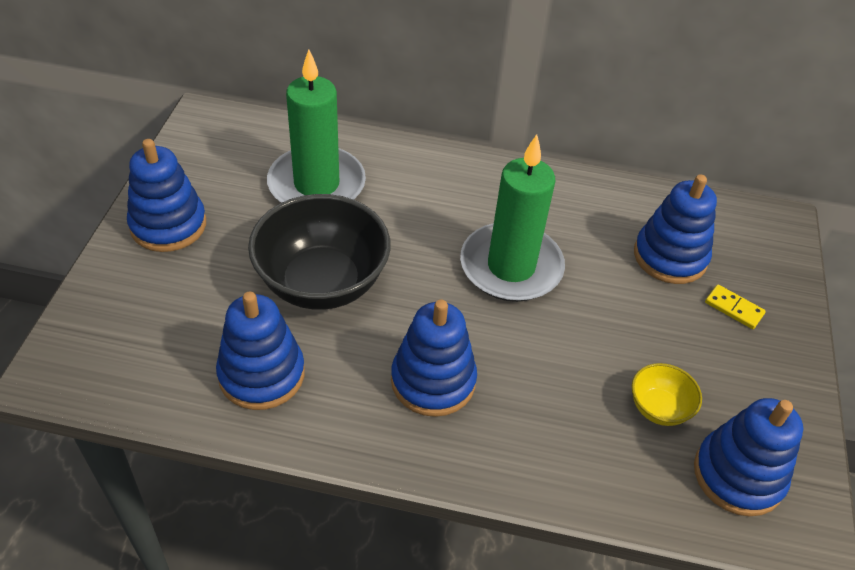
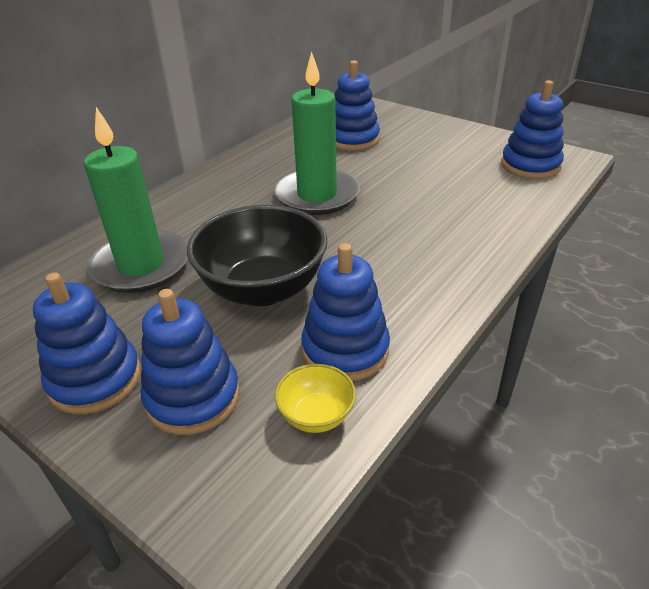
camera: 60 degrees left, 10 degrees down
blue stacking toy [391,299,477,417] -> blue stacking toy moved to [141,289,240,435]
yellow bowl [632,363,702,426] -> yellow bowl moved to [275,364,356,433]
yellow domino [705,284,766,329] -> none

